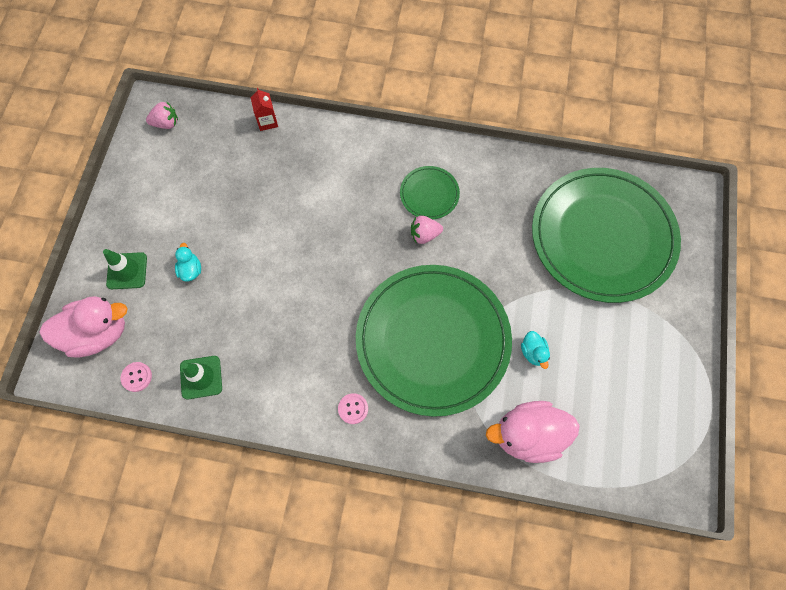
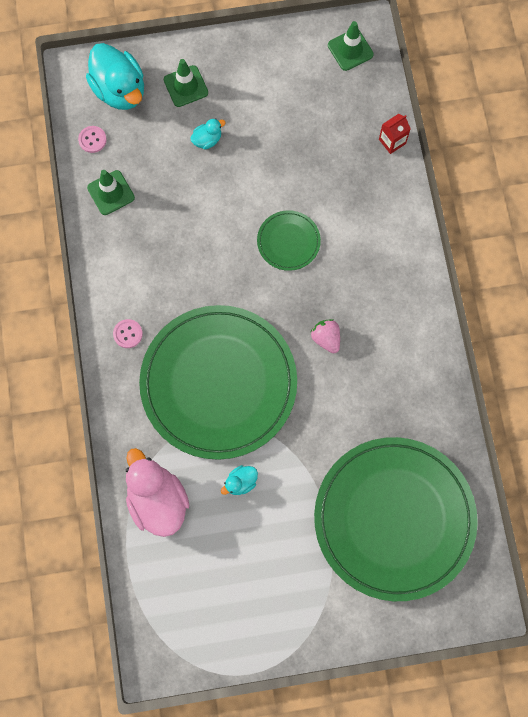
camera: 70 degrees right, 5 degrees up
pink duck [40,296,128,357] -> turquoise duck [86,43,144,110]
pink strawberry [146,101,178,129] -> green traffic cone [328,21,374,71]
green plate [400,166,460,219] -> green plate moved to [257,210,321,271]

